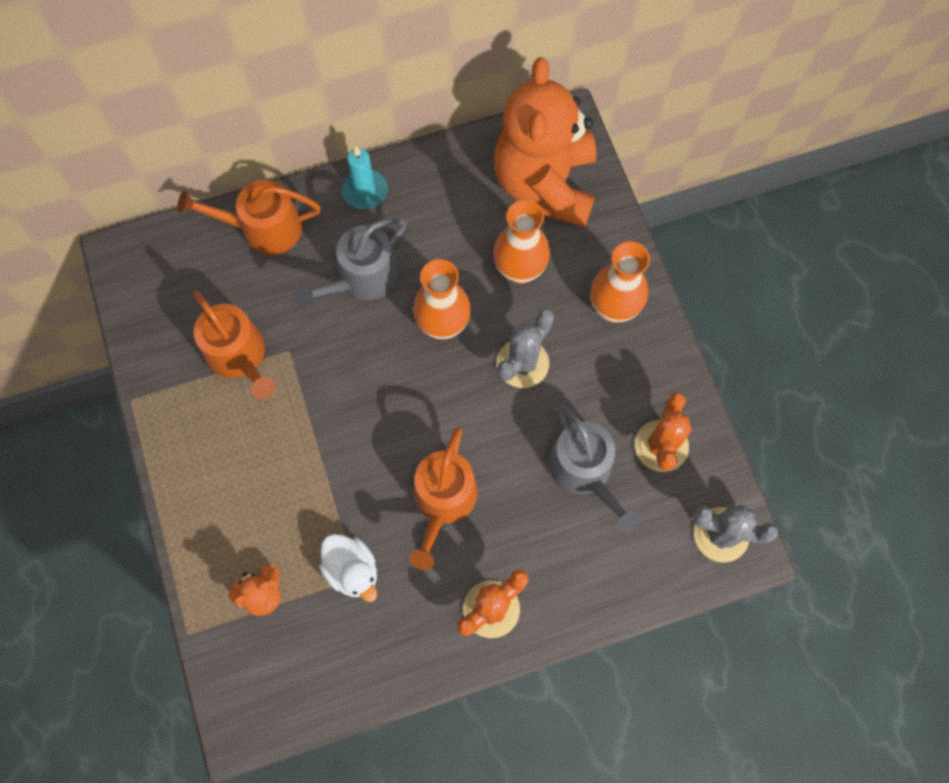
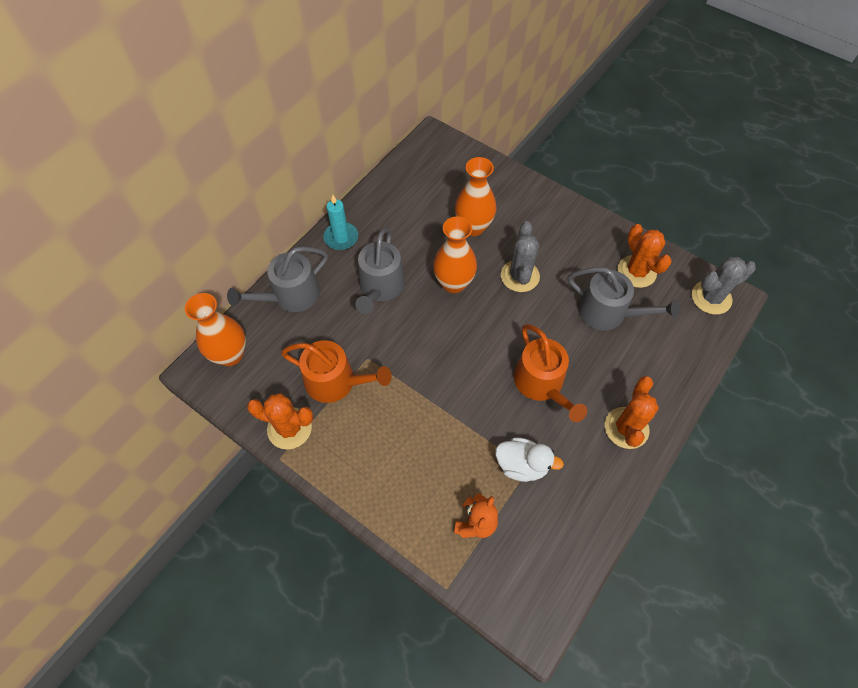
camera: 35 degrees left, 10 degrees down
orange watering can [177,180,321,255] -> grey watering can [227,246,328,312]
orange teddy bear [494,57,596,228] -> none
orange vase [591,241,650,323] -> orange vase moved to [185,293,246,366]
none -> orange cactus [247,393,313,449]

